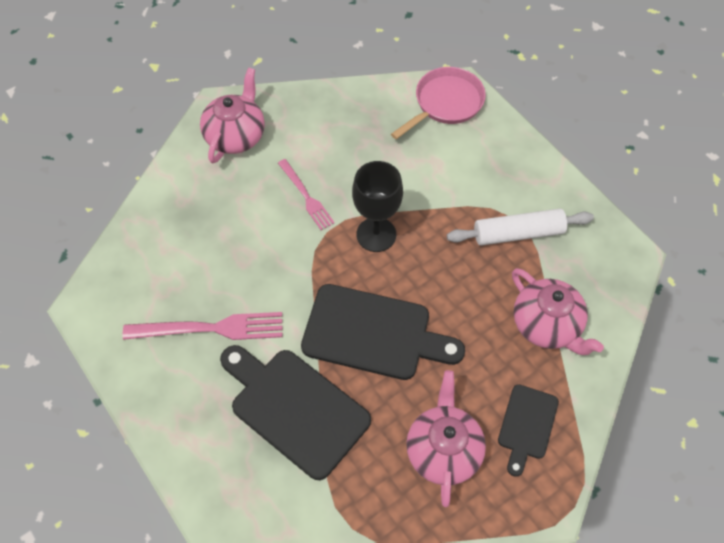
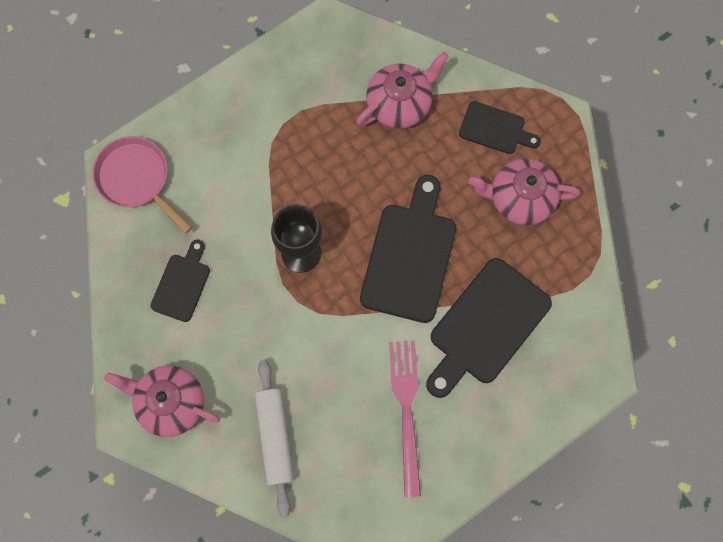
camera: 90 degrees left, 15 degrees up
pink fork [278,159,335,230] -> none
white rolling pin [447,208,594,246] -> white rolling pin moved to [255,360,294,517]
none -> black cutting board [151,240,210,322]

